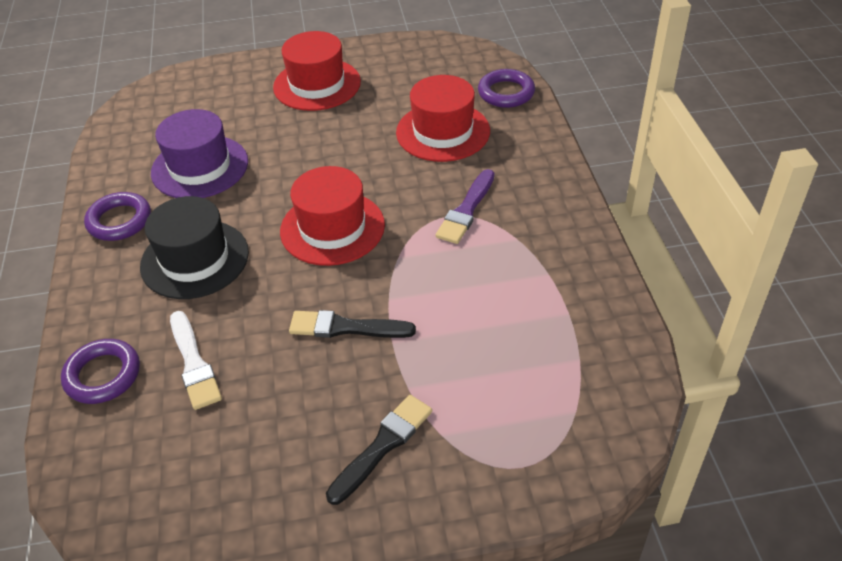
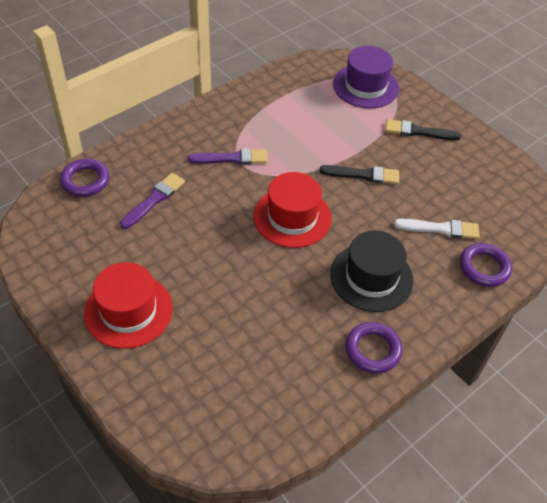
camera: 125 degrees left, 5 degrees up
purple hat [151,109,248,198] -> purple hat moved to [333,46,399,108]
white brush [170,311,222,410] -> white brush turned 60 degrees clockwise [394,219,480,239]
black brush [289,310,416,338] -> black brush turned 60 degrees counterclockwise [319,165,399,184]
red hat [396,75,490,162] -> purple brush [120,173,185,229]

